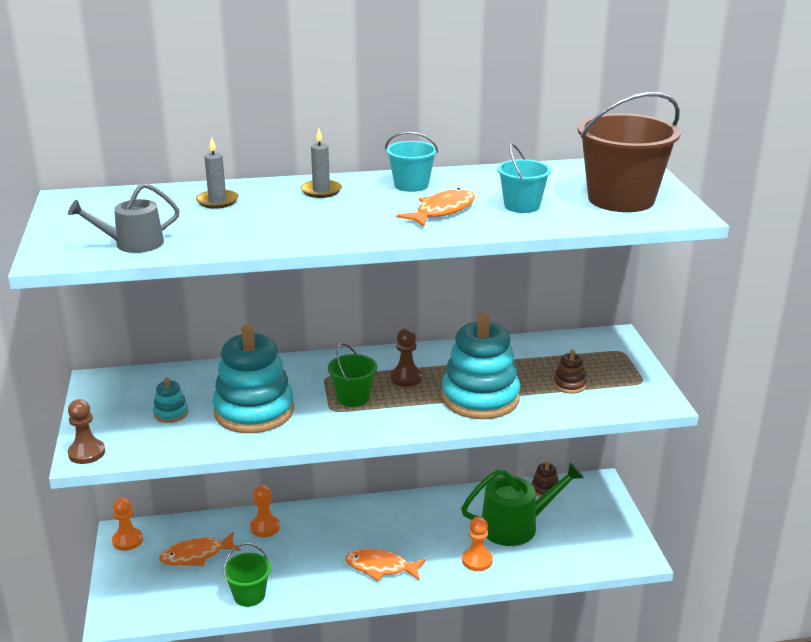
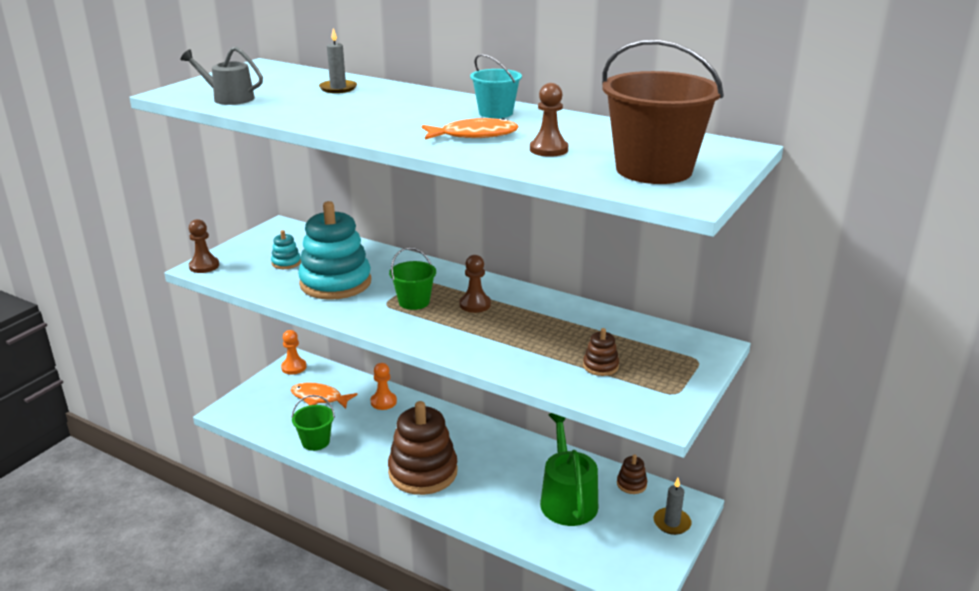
camera: 40 degrees right, 0 degrees up
grey candle [301,129,342,198] -> grey candle moved to [654,478,691,535]
orange fish [345,548,426,581] -> brown stacking toy [388,401,458,495]
turquoise stacking toy [441,312,520,419] -> none
green watering can [461,462,584,546] -> green watering can turned 120 degrees counterclockwise [540,413,598,526]
orange pawn [462,517,493,571] -> none
turquoise bucket [497,143,551,213] -> brown pawn [530,83,568,157]

